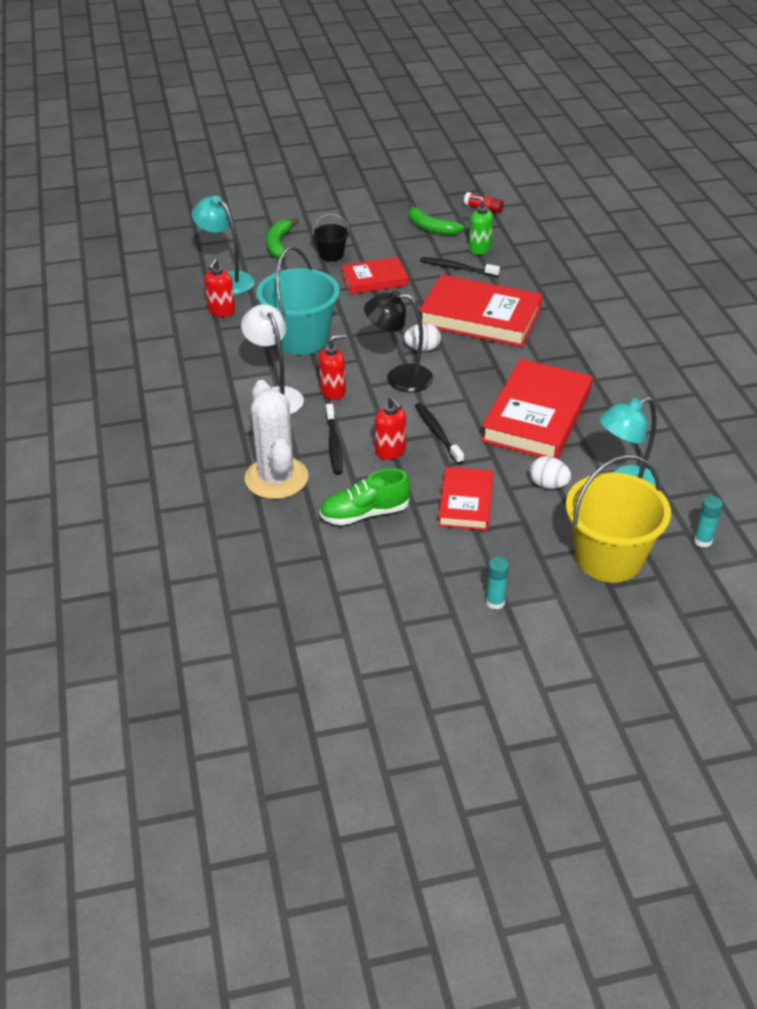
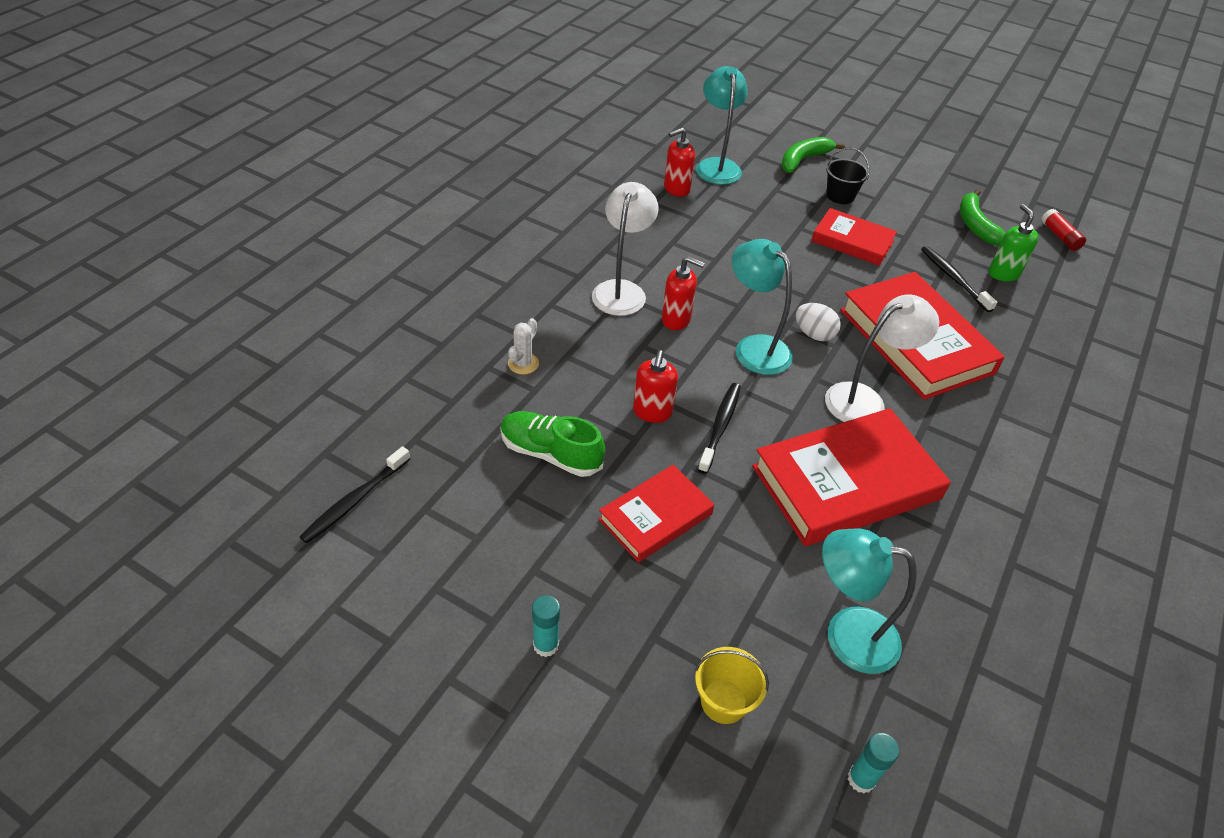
camera: 40 degrees right, 5 degrees up
white cactus [244,380,309,499] -> white cactus [508,318,539,375], size x0.42
turquoise bucket [256,247,340,355] -> none
black toothbrush [326,404,343,475] -> black toothbrush moved to [300,446,410,543]
black lamp [364,290,433,392] -> turquoise lamp [732,239,793,375]
white egg [530,456,571,489] -> none
yellow bucket [566,455,671,583] -> yellow bucket [695,647,769,724], size x0.48
none -> white lamp [825,294,939,422]

